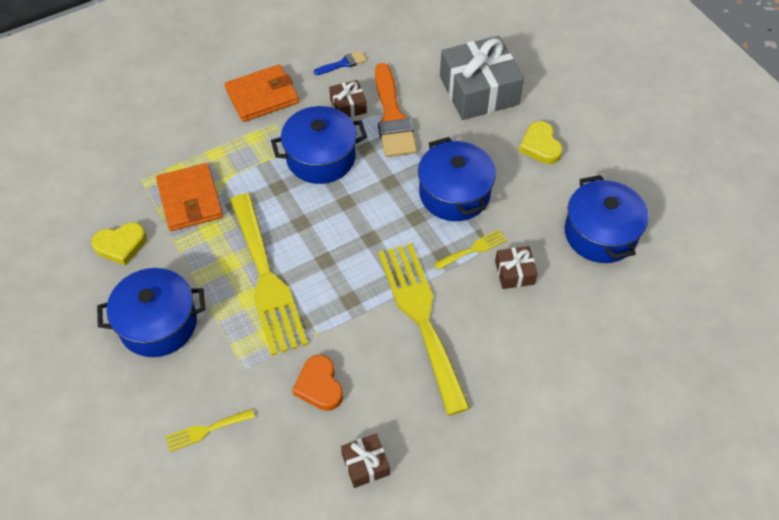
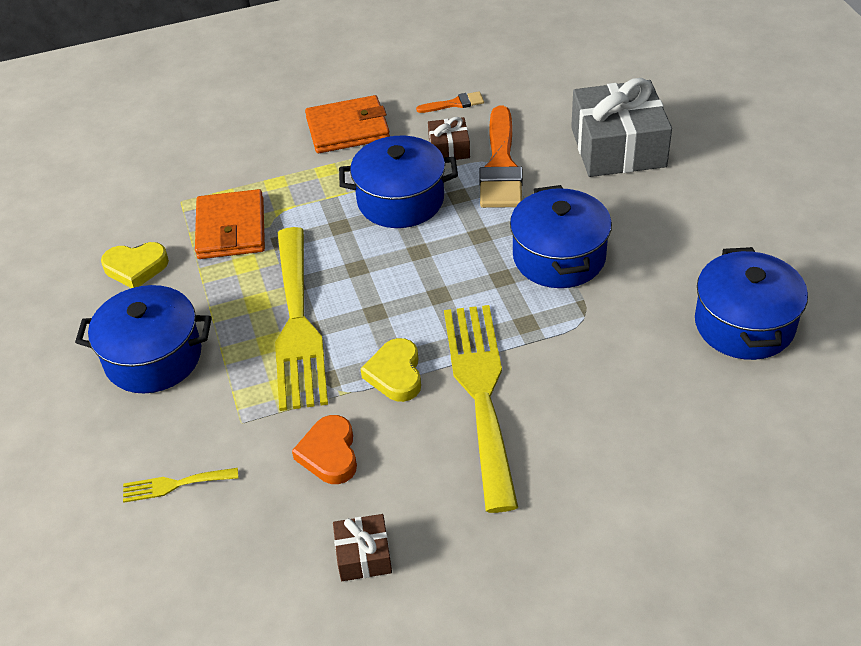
camera: 15 degrees right, 10 degrees down
blue brush [314,51,367,75] -> orange brush [416,91,484,113]
yellow fork [434,230,507,270] -> none
brown gift [495,246,538,289] -> none
yellow heart [519,121,563,164] -> yellow heart moved to [361,338,421,402]

